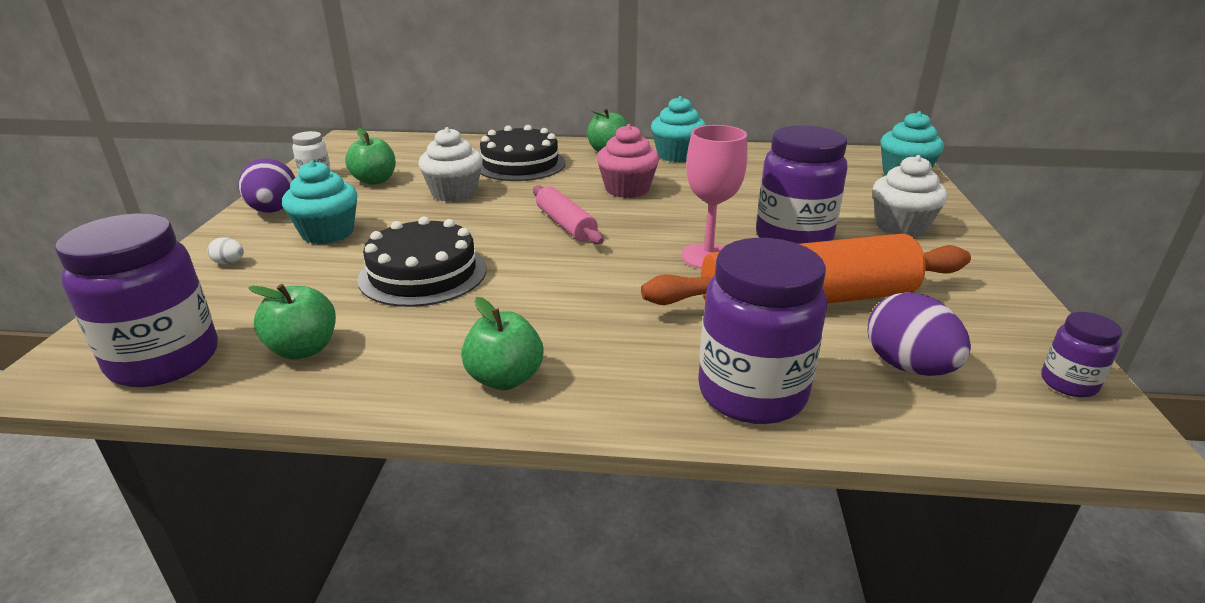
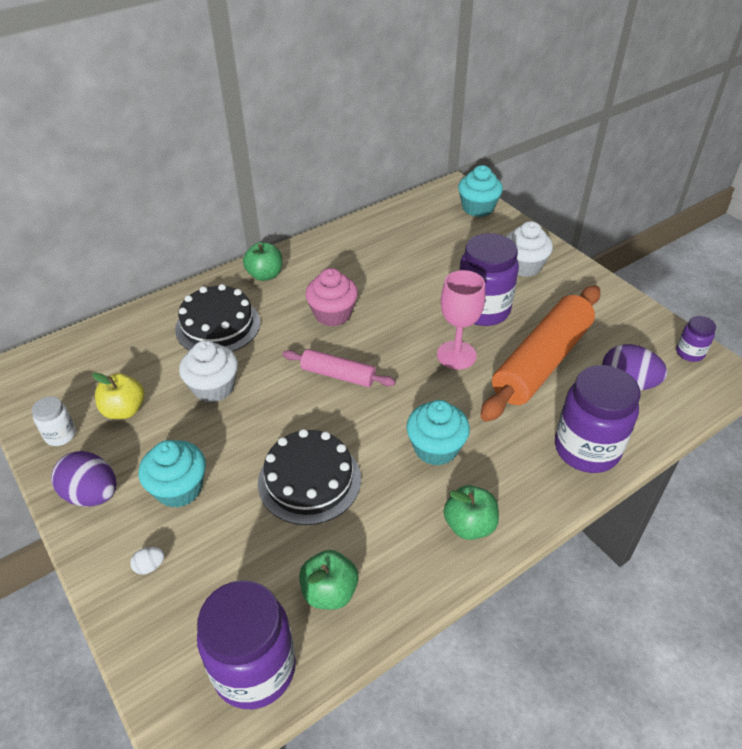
camera: 40 degrees left, 15 degrees up
green apple [345,128,396,185] -> yellow apple [92,373,145,419]
turquoise cupcake [651,96,706,162] -> turquoise cupcake moved to [406,400,470,466]

